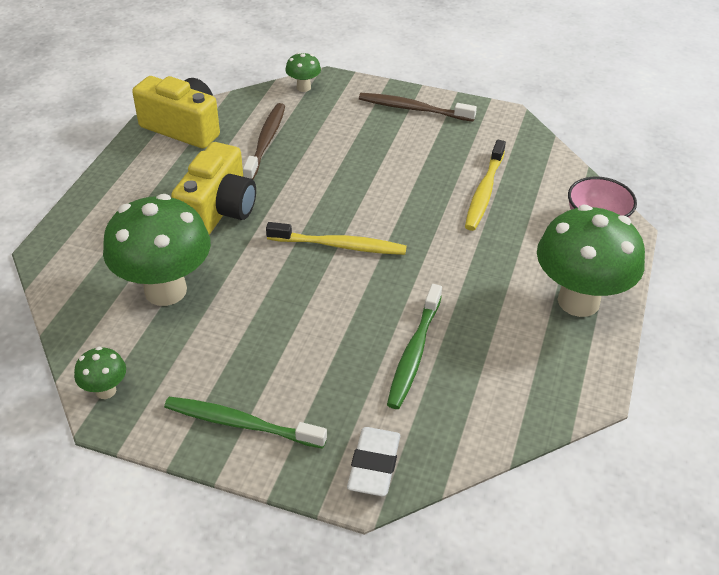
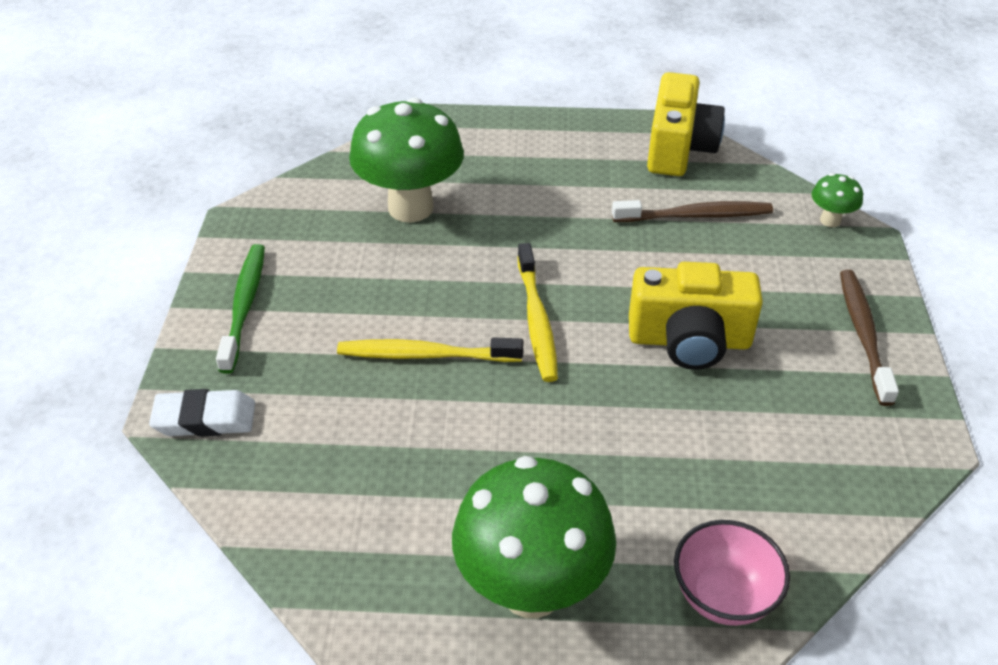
camera: 75 degrees right, 0 degrees up
green mushroom [74,347,126,399] -> none
yellow camera [171,142,256,235] -> yellow camera moved to [629,262,763,370]
green toothbrush [387,284,442,409] -> none
yellow toothbrush [465,140,506,231] -> yellow toothbrush moved to [337,337,523,362]

